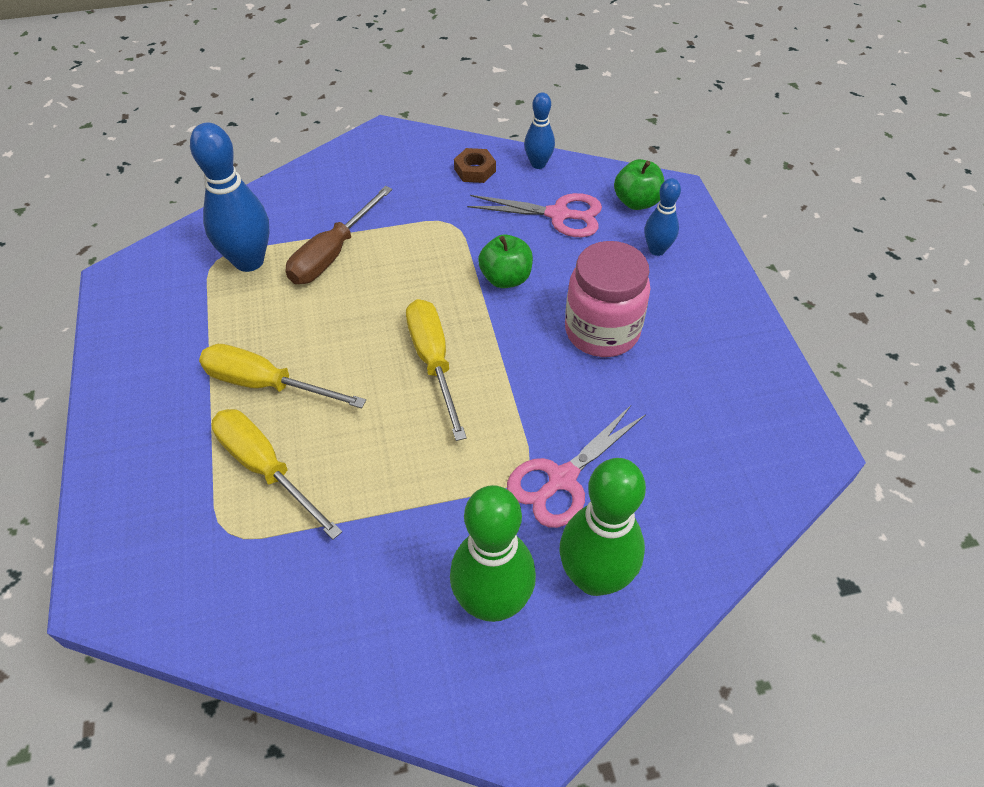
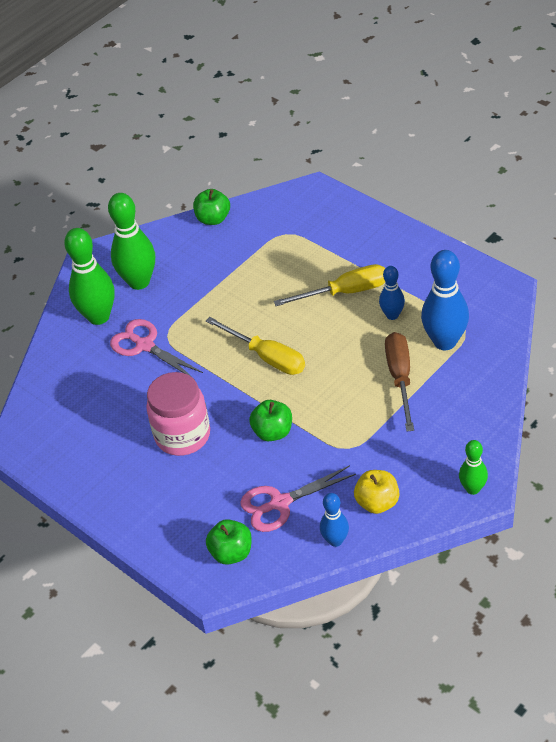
camera: 150 degrees right, 5 degrees down
yellow screwdriver [211,409,342,539] -> none
brown nut [454,148,496,183] -> yellow apple [354,470,399,514]
pink scissors [507,405,646,528] -> pink scissors turned 60 degrees counterclockwise [110,319,203,380]
blue bowling pin [645,178,681,256] -> blue bowling pin moved to [379,266,405,320]
none -> green apple [193,189,230,225]
none -> green bowling pin [459,440,488,495]

